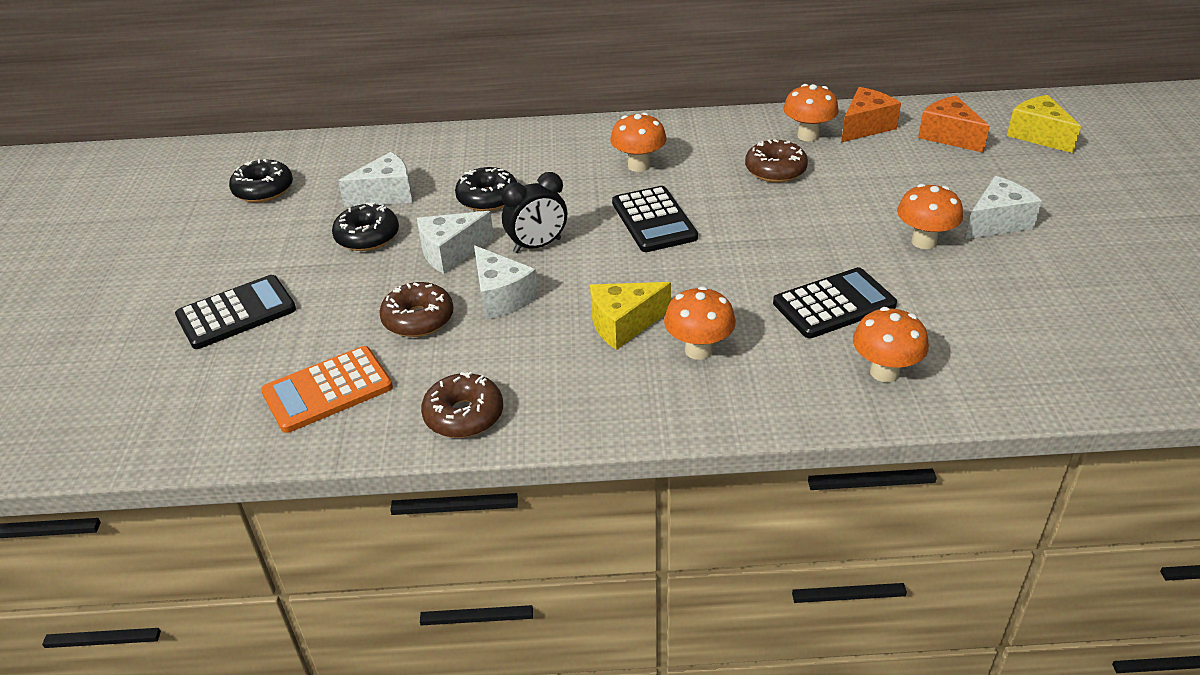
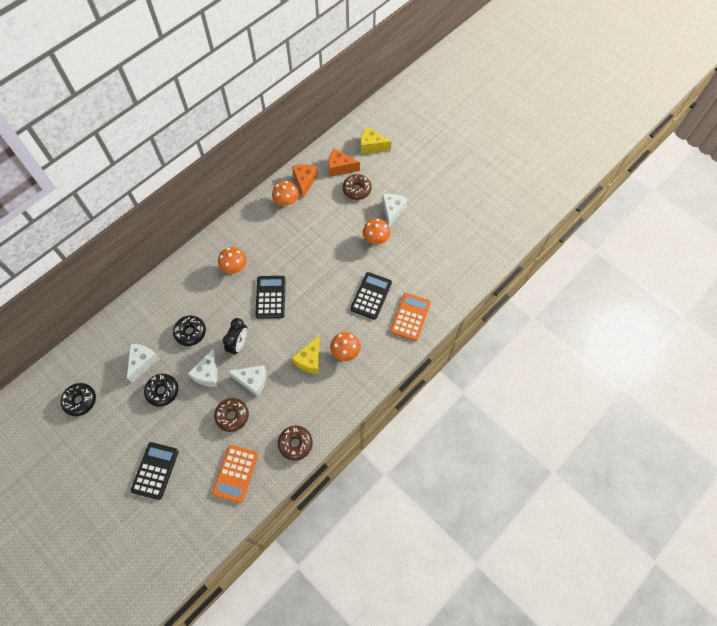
camera: 45 degrees left, 25 degrees up
black calculator [612,186,698,252] -> black calculator turned 120 degrees counterclockwise [255,276,286,319]
brown donut [745,139,808,183] -> brown donut moved to [343,174,372,200]
orange mushroom [853,307,929,382] -> orange calculator [390,293,431,341]

